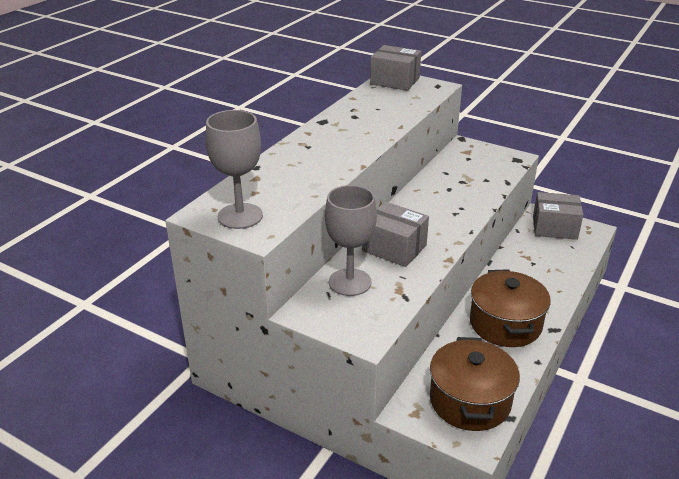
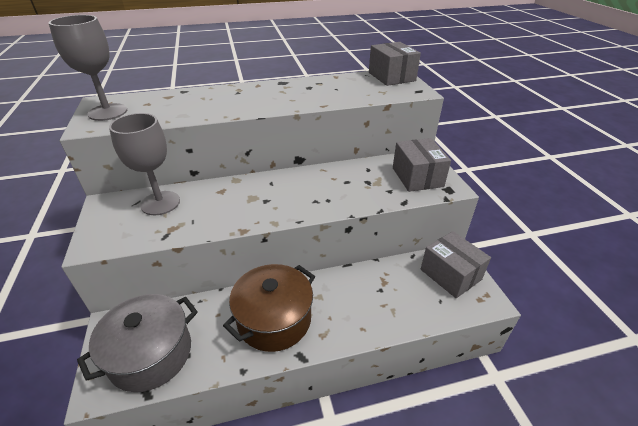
camera: 45 degrees right, 5 degrees up
grey box [362,202,429,267] -> grey box moved to [393,138,451,192]
brown pot [430,337,520,431] -> grey pot [77,294,198,392]

